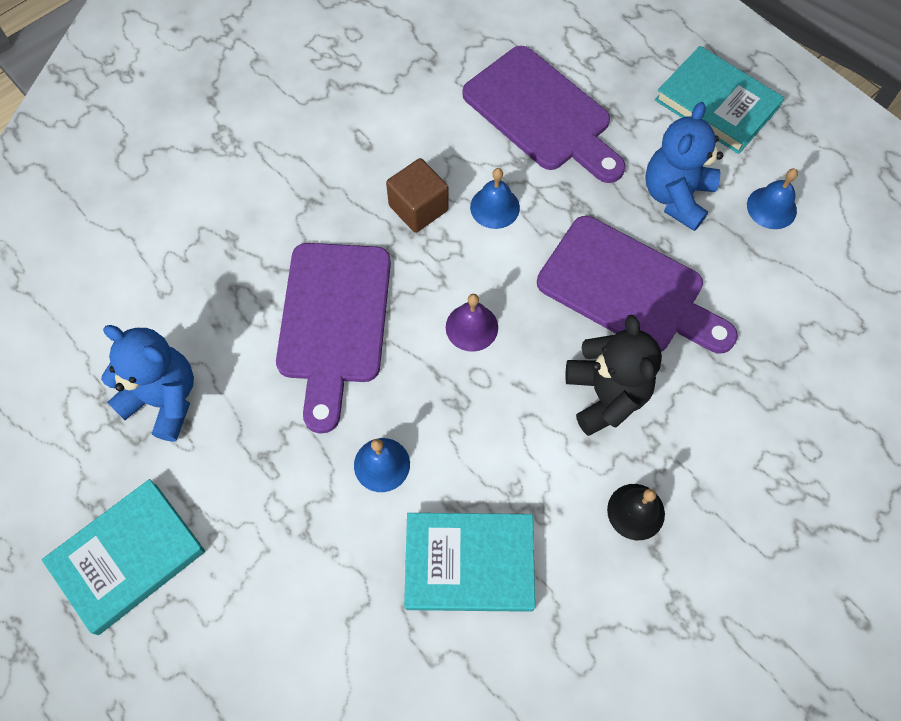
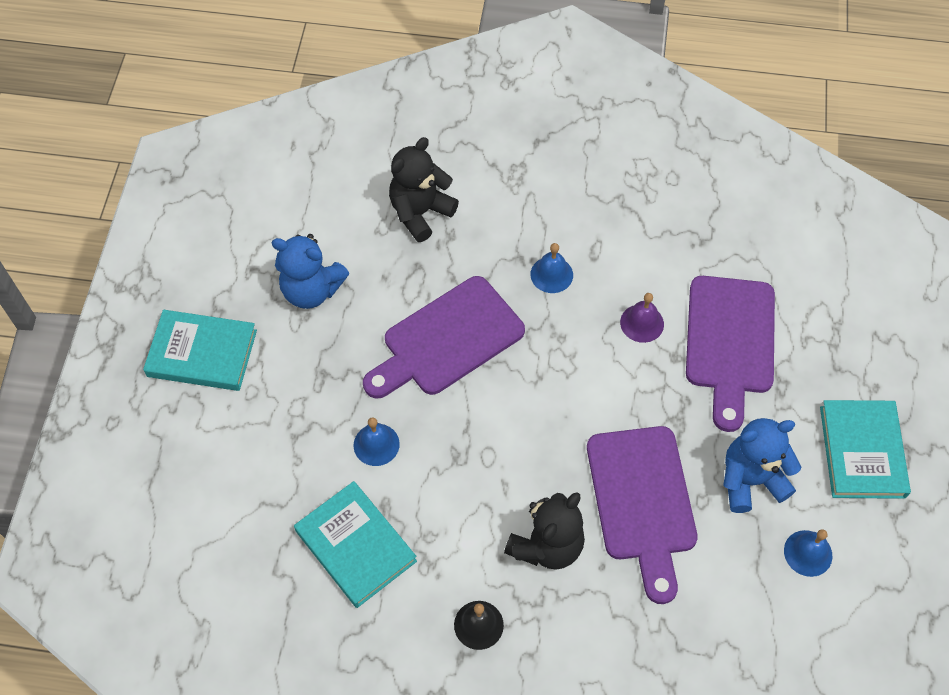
camera: 50 degrees right, 5 degrees down
blue teddy bear [101,325,194,442] -> blue teddy bear turned 120 degrees clockwise [272,234,349,309]
brown cube [386,158,449,233] -> none
purple bell [446,294,498,352] -> purple bell moved to [620,293,664,343]
blue bell [470,168,520,229] -> blue bell moved to [530,243,573,293]
none -> black teddy bear [389,137,459,242]

